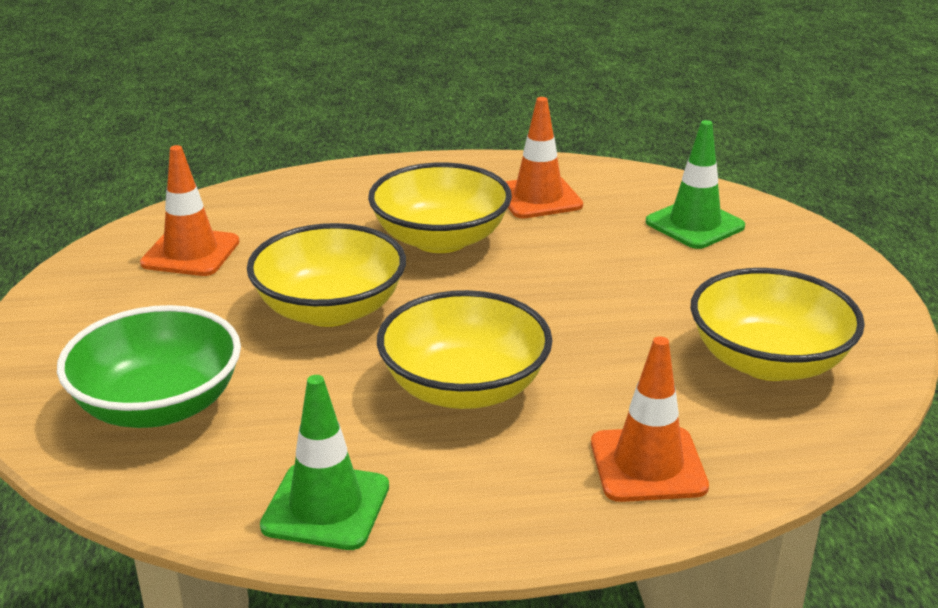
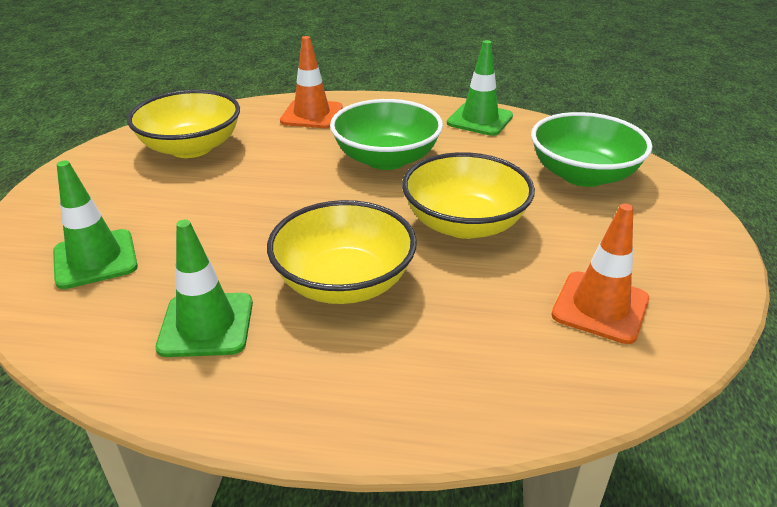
camera: 165 degrees left, 5 degrees up
yellow bowl [377,290,553,409] -> green bowl [330,99,443,170]
orange traffic cone [505,97,583,218] -> green traffic cone [156,220,253,357]

